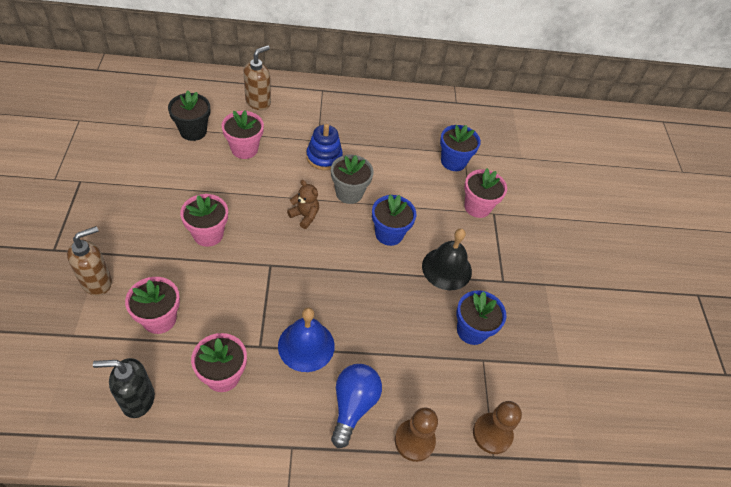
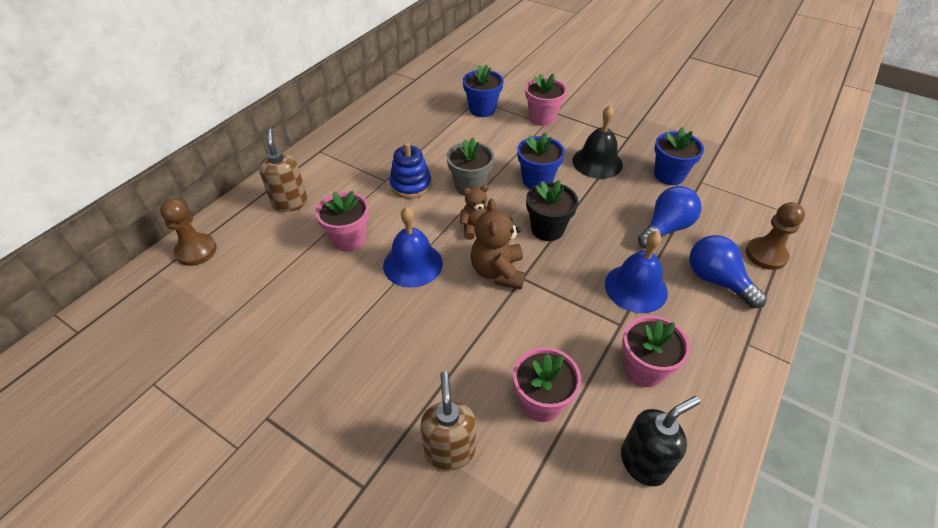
camera: 50 degrees left, 5 degrees down
black soap dispenser [93,358,155,418] -> black soap dispenser turned 150 degrees counterclockwise [621,396,700,487]
black flower pot [168,91,210,141] -> black flower pot moved to [526,180,578,241]
pink flower pot [180,194,228,247] -> none
brown pawn [473,401,522,454] -> brown pawn moved to [160,198,217,266]
none -> blue bell [383,207,443,288]
none -> brown teddy bear [470,199,525,289]
none -> blue light bulb [638,186,701,249]

